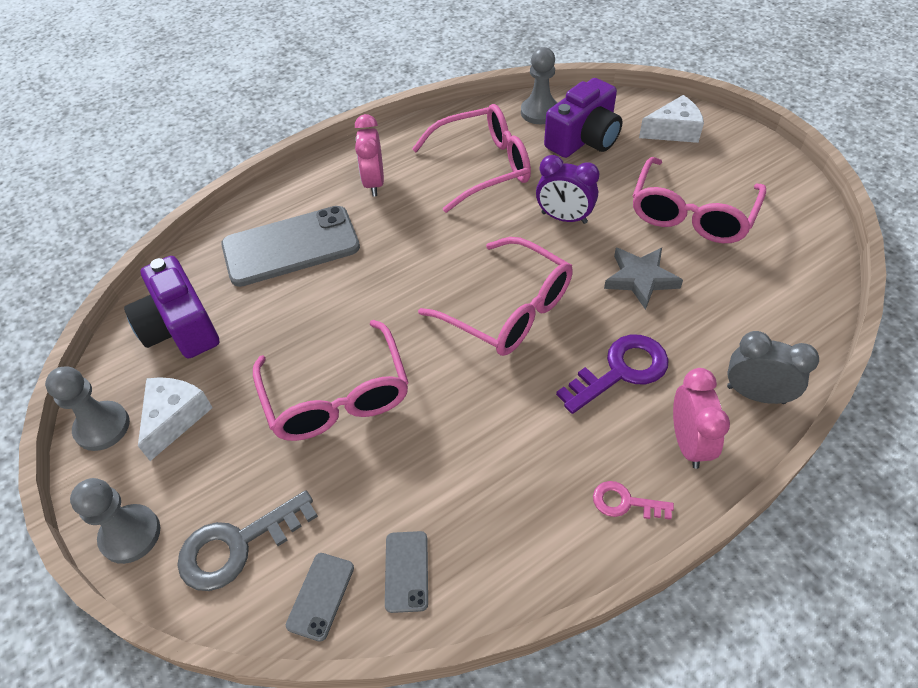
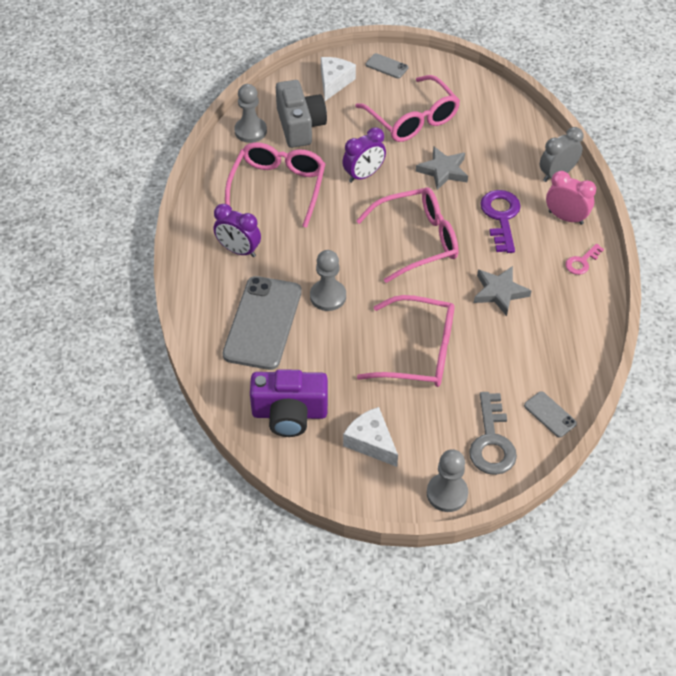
camera: 60 degrees left, 0 degrees up
grey pawn [45,366,130,451] -> grey pawn moved to [310,250,346,311]
pink clock [355,114,384,196] -> purple clock [213,204,261,257]
grey phone [385,531,428,613] -> grey phone moved to [366,53,408,79]
purple camera [544,78,622,158] -> grey camera [276,80,327,148]
none -> grey star [474,266,531,316]

